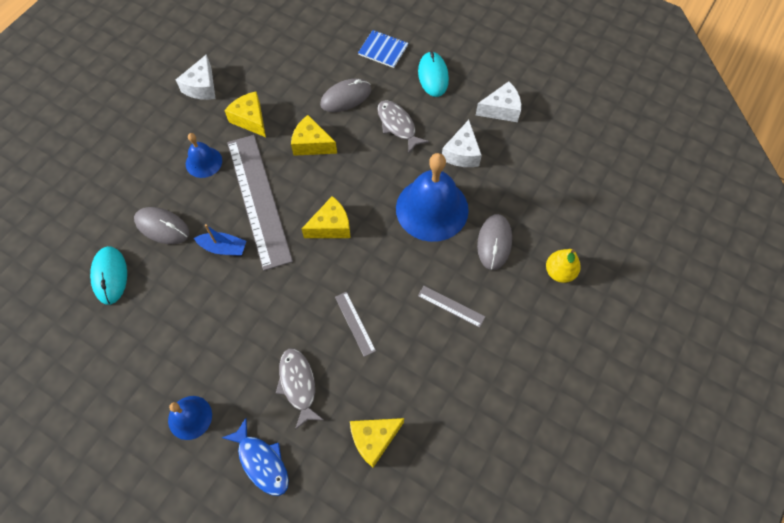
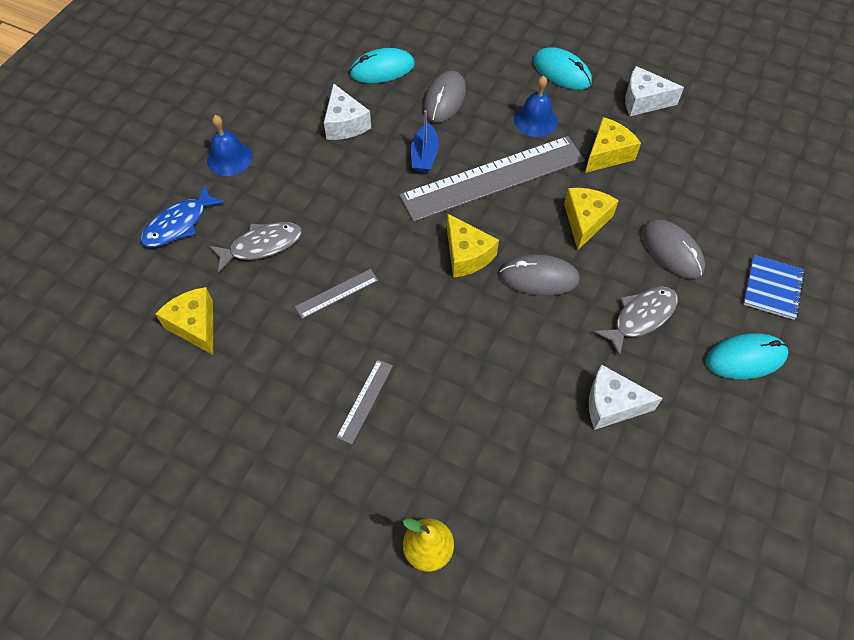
camera: 85 degrees right, 5 degrees down
blue bell [396,153,469,242] -> none
white cheese [476,81,521,122] -> white cheese moved to [324,83,371,140]
grey mouse [477,214,512,270] -> grey mouse moved to [500,254,580,296]
none -> turquoise mouse [533,47,592,90]

